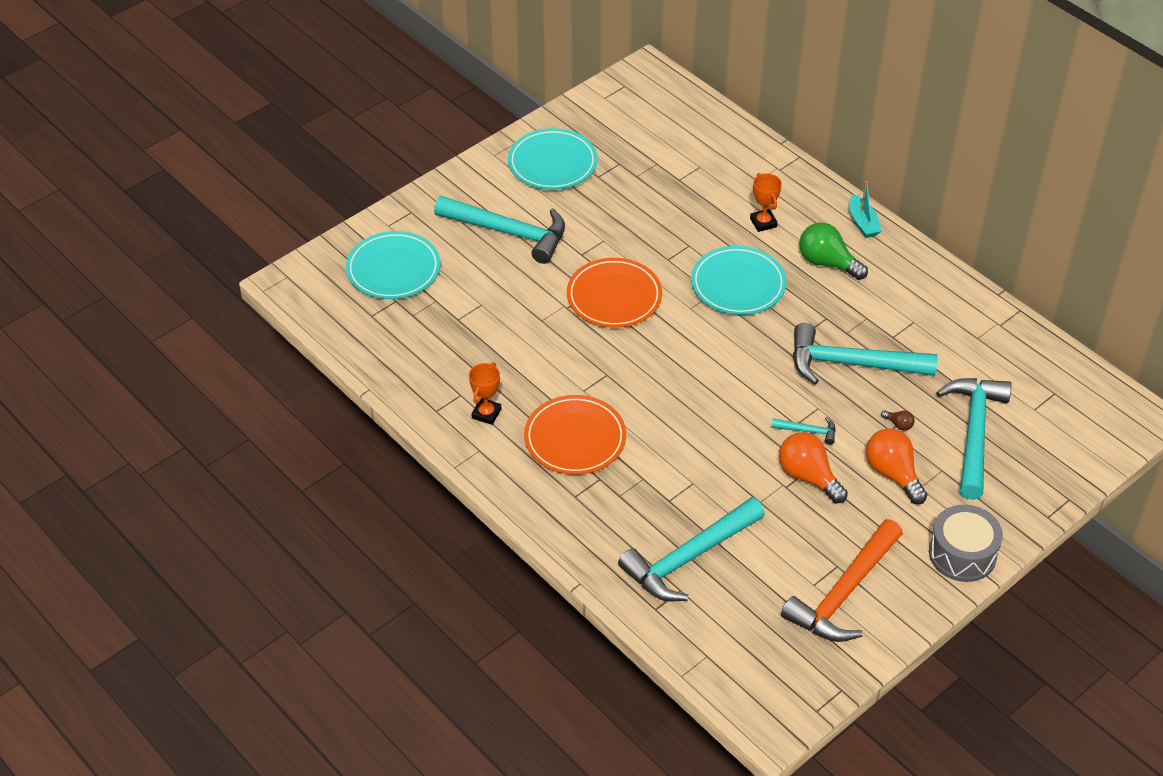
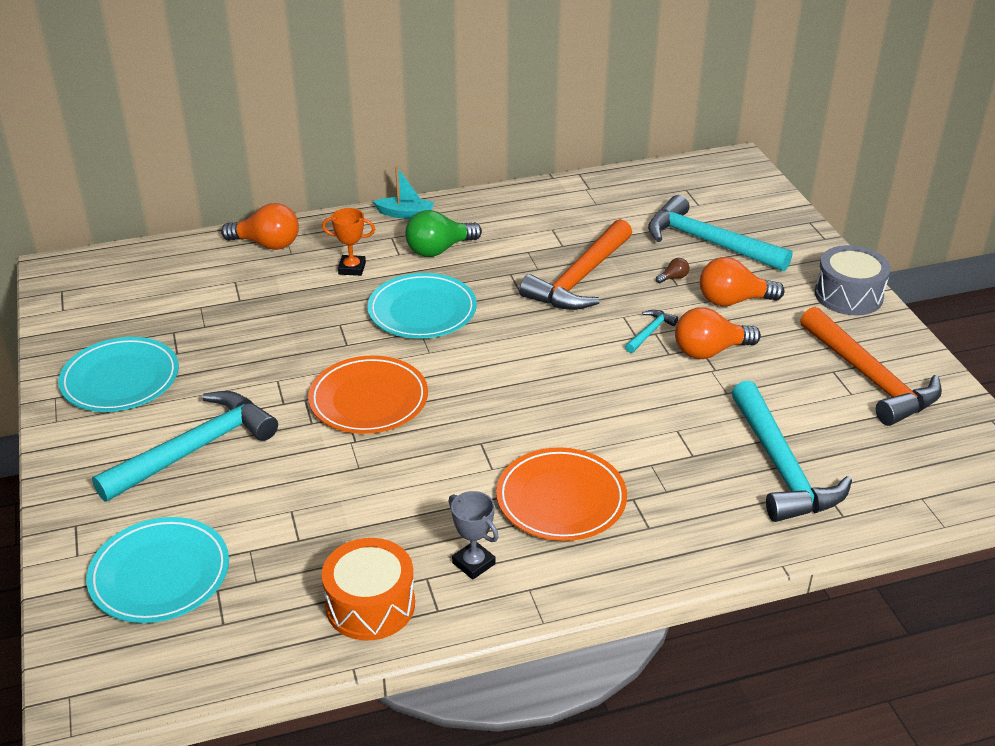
camera: 65 degrees left, 10 degrees down
orange trophy [469,362,501,425] -> grey trophy [448,491,499,580]
turquoise hammer [793,323,937,384] -> orange hammer [519,219,632,310]
none -> orange light bulb [221,203,299,250]
none -> orange drum [321,538,415,641]

